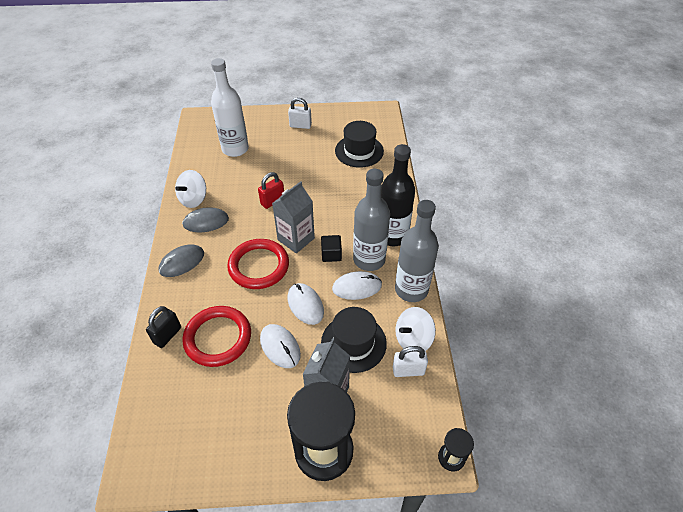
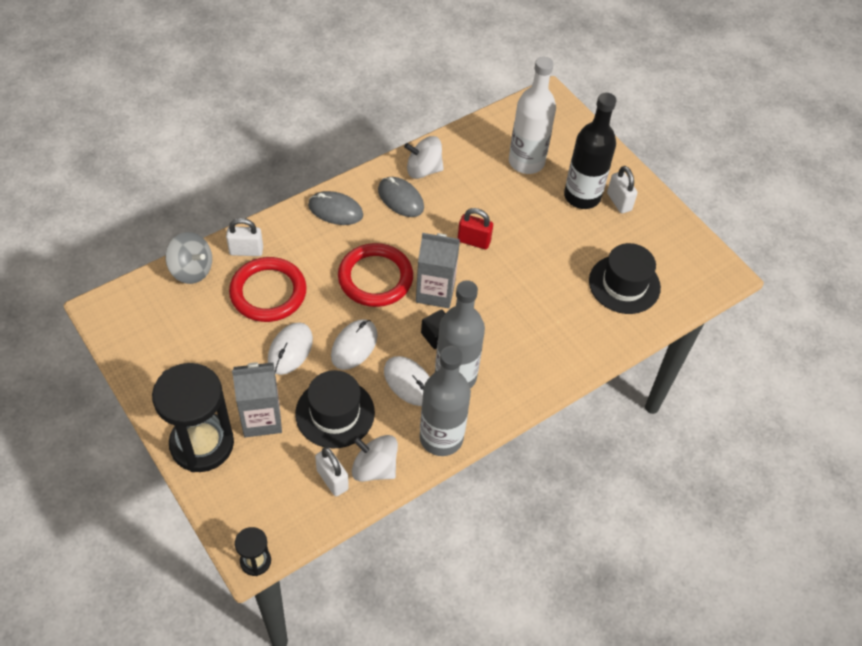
camera: 55 degrees right, 5 degrees up
black padlock [146,306,181,348] -> white padlock [226,218,263,256]
black bottle [381,144,415,246] -> black bottle moved to [564,92,616,209]
none -> grey spinning top [165,232,212,284]

